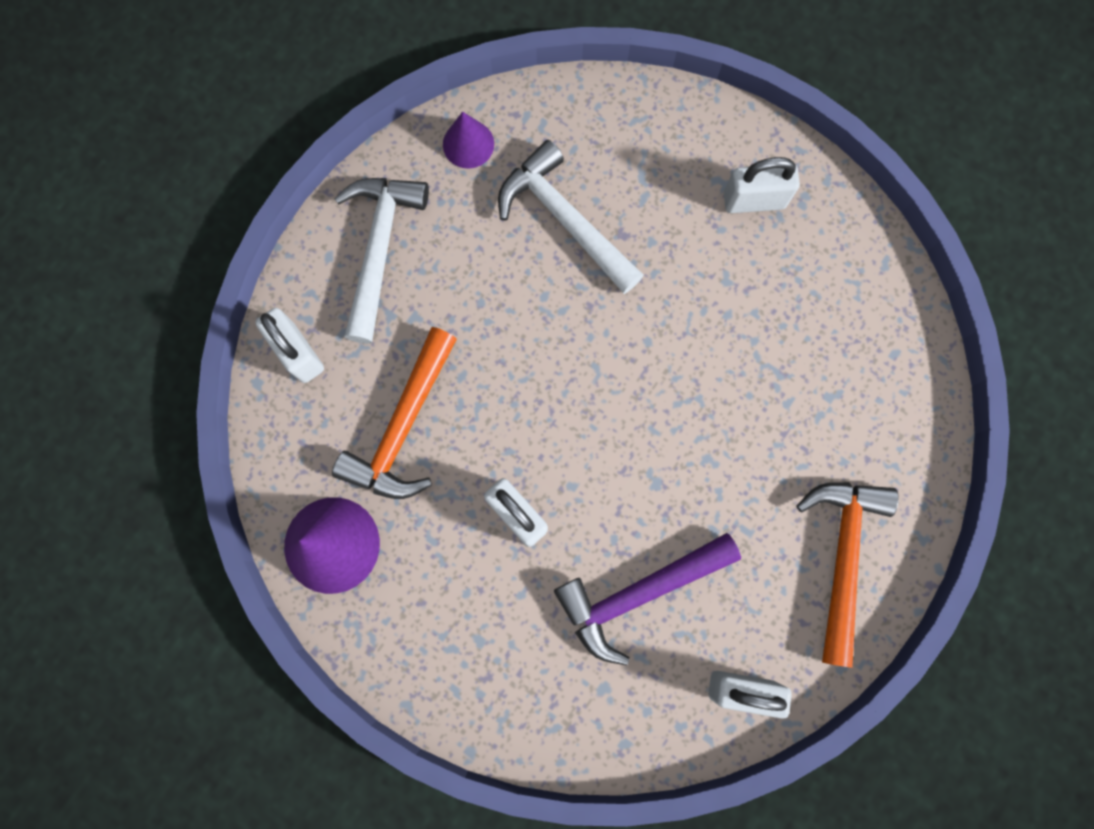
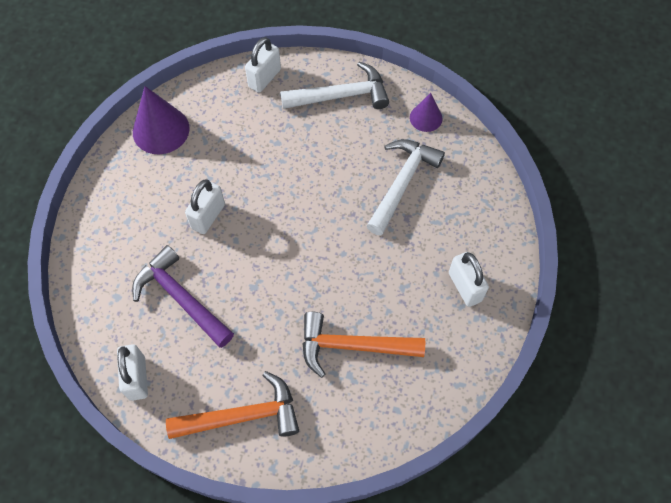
camera: 70 degrees right, 15 degrees down
orange hammer [332,327,457,499] -> orange hammer moved to [302,312,425,378]

